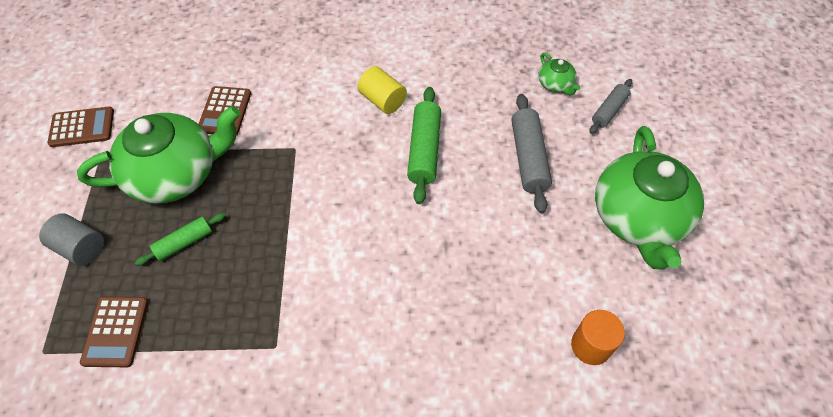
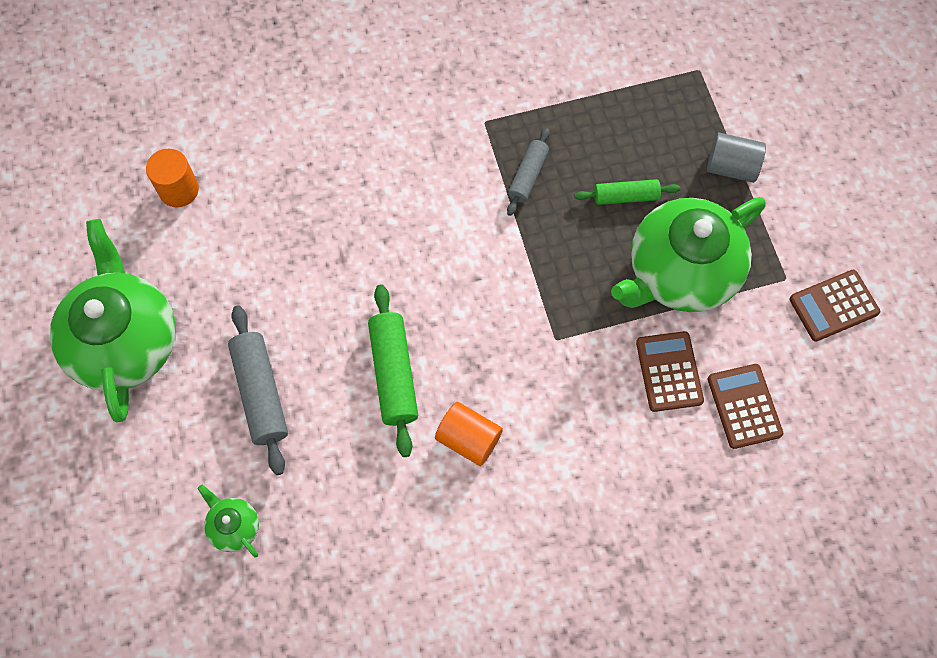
camera: 165 degrees right, 10 degrees up
brown calculator [80,297,148,367] -> brown calculator moved to [708,364,783,449]
green rolling pin [135,213,226,266] -> green rolling pin turned 45 degrees clockwise [575,179,680,205]
yellow cylinder [358,66,407,114] -> orange cylinder [435,402,503,466]
grey rolling pin [589,79,632,134] -> grey rolling pin moved to [507,128,550,216]

